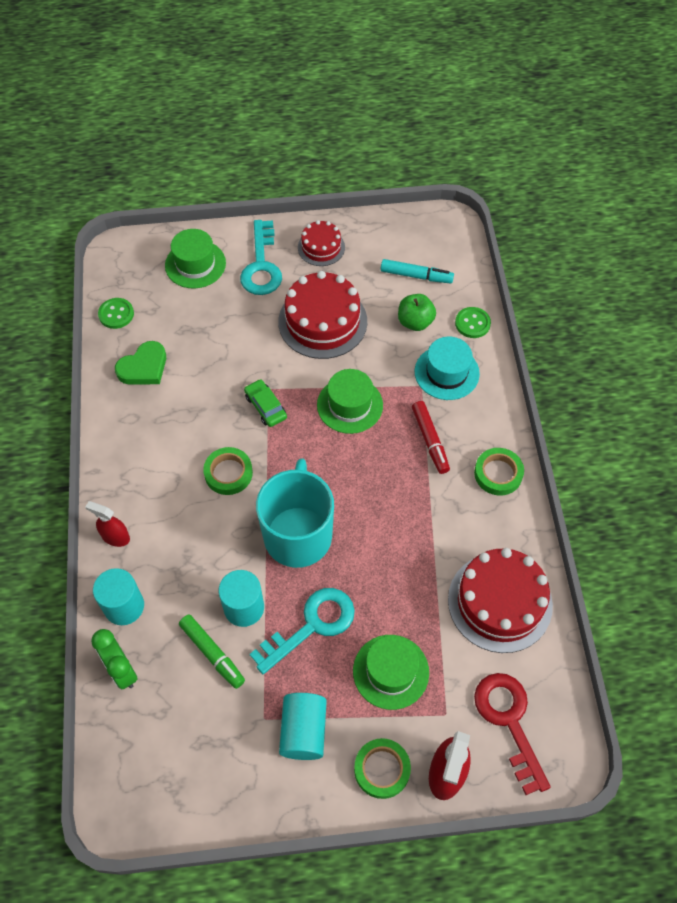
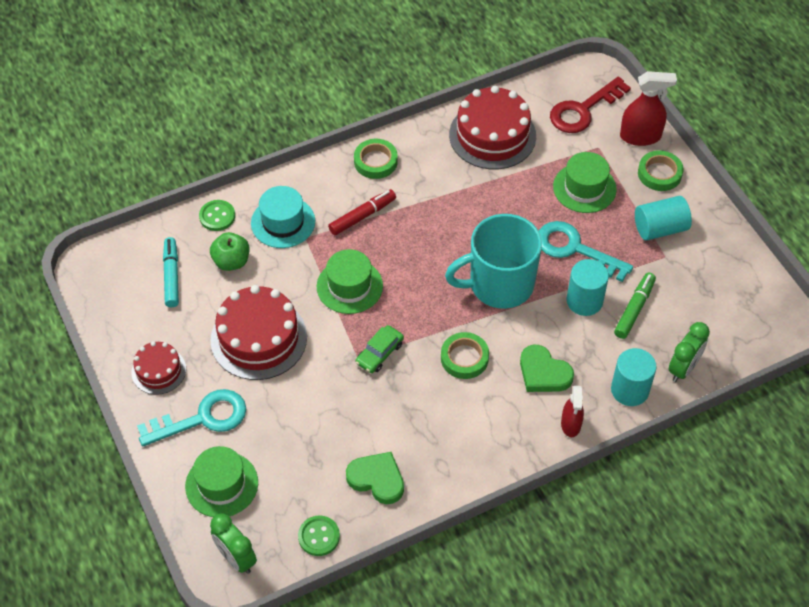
camera: 110 degrees left, 5 degrees down
none -> green clock [210,513,257,574]
none -> green heart [520,345,574,392]

